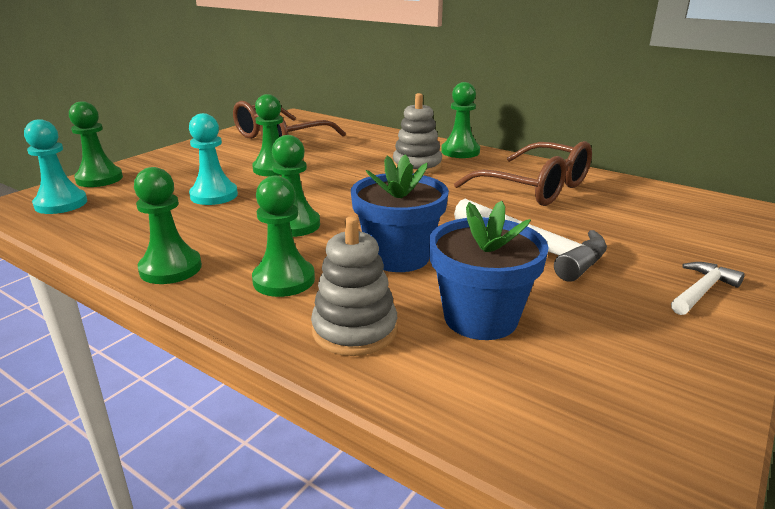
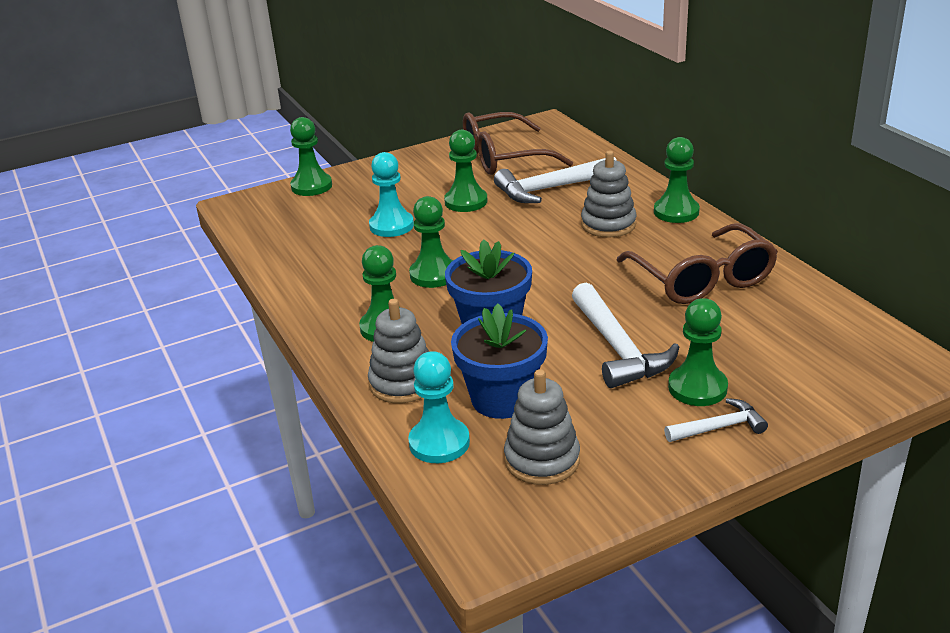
camera: 30 degrees right, 5 degrees up
turquoise pawn [24,119,87,214] -> turquoise pawn moved to [408,351,470,463]
green pawn [134,167,202,284] -> green pawn moved to [668,298,728,406]
none -> white hammer [494,157,617,203]
none -> grey stacking toy [504,369,580,485]

